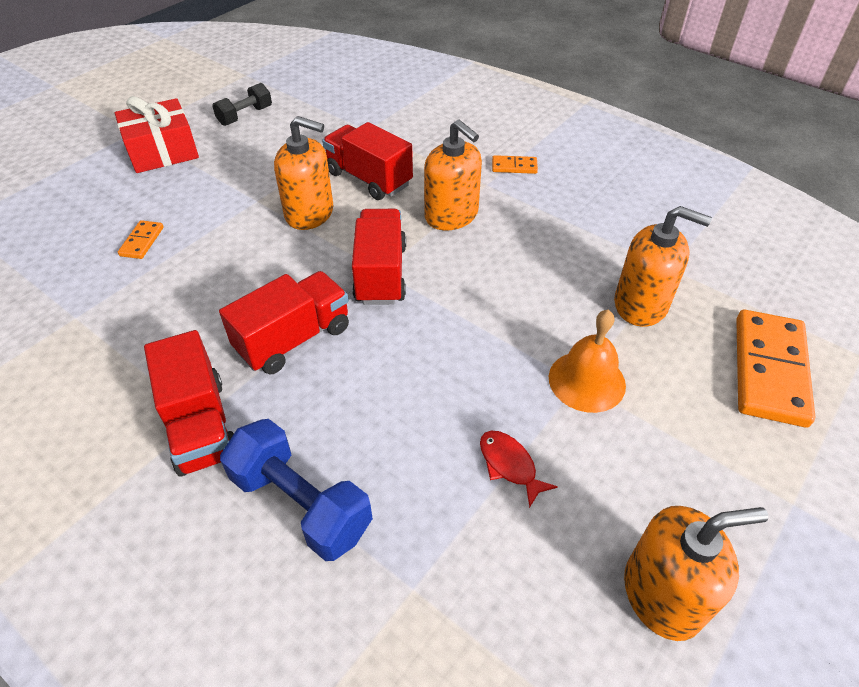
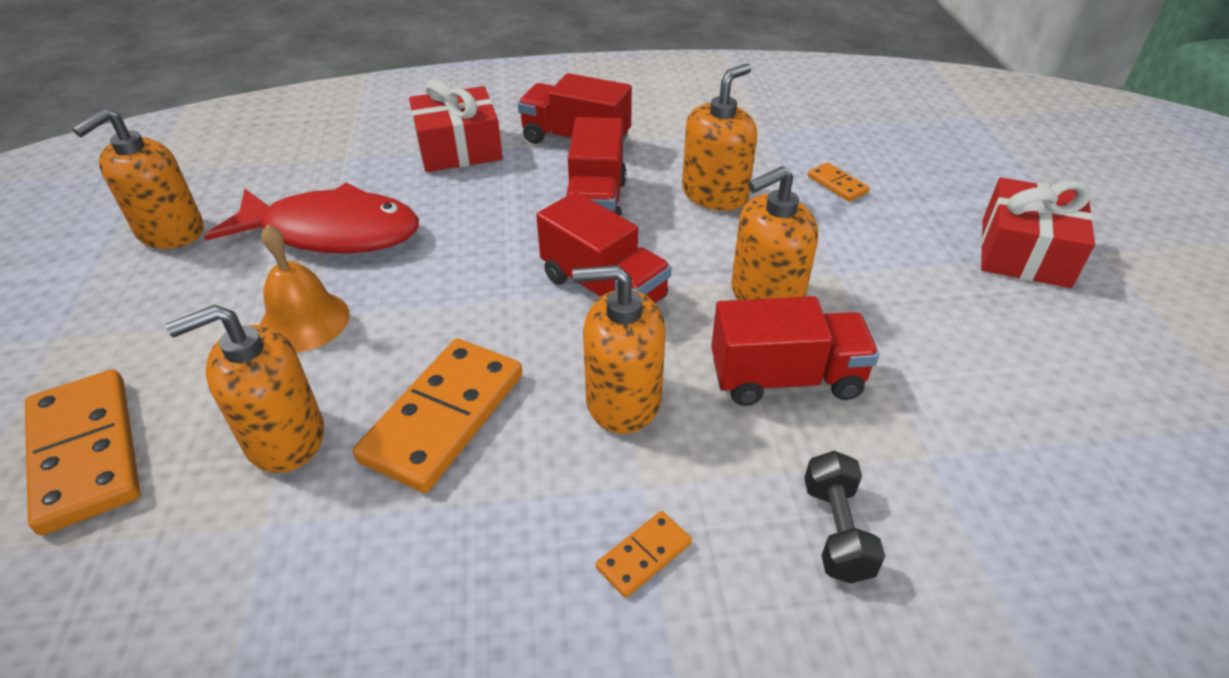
camera: 135 degrees right, 5 degrees down
black dumbbell [212,83,272,126] -> black dumbbell moved to [804,451,885,584]
blue dumbbell [220,419,373,561] -> red gift [409,79,503,172]
red fish [480,431,558,508] -> red fish [204,183,419,254], size x2.46
none -> orange domino [353,339,522,493]
none -> orange soap dispenser [682,64,757,211]

